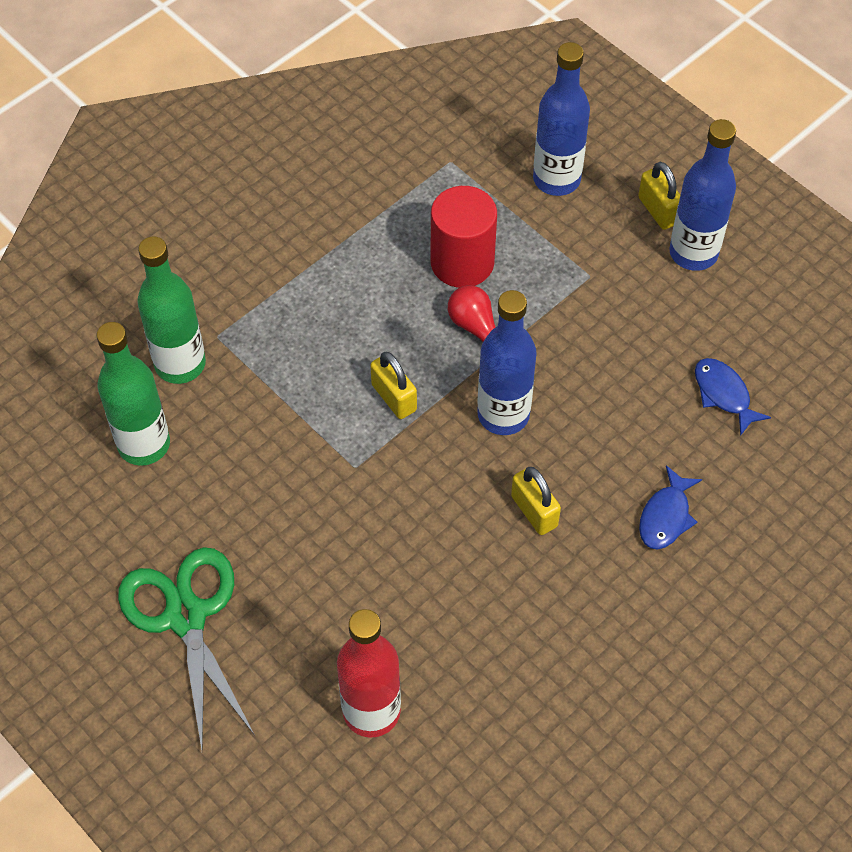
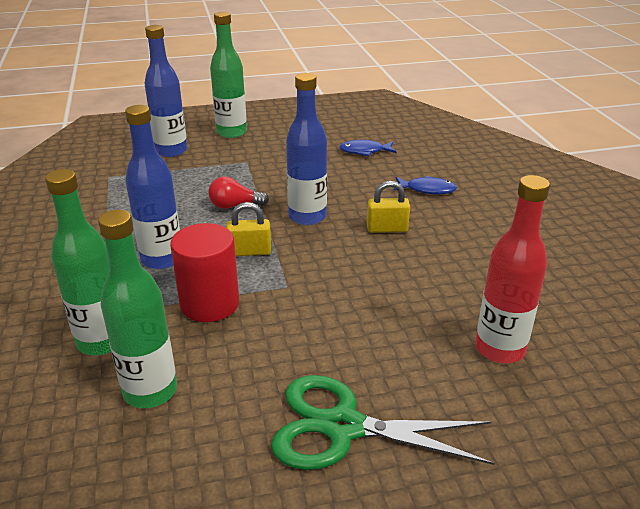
camera: 60 degrees left, 25 degrees down
red cylinder [431,186,497,288] -> red cylinder moved to [170,223,239,322]
yellow padlock [638,162,680,230] -> green bottle [210,12,247,138]
blue fish [639,465,702,550] -> blue fish turned 45 degrees counterclockwise [393,176,457,195]
blue bottle [669,119,736,271] -> blue bottle moved to [125,105,180,269]

